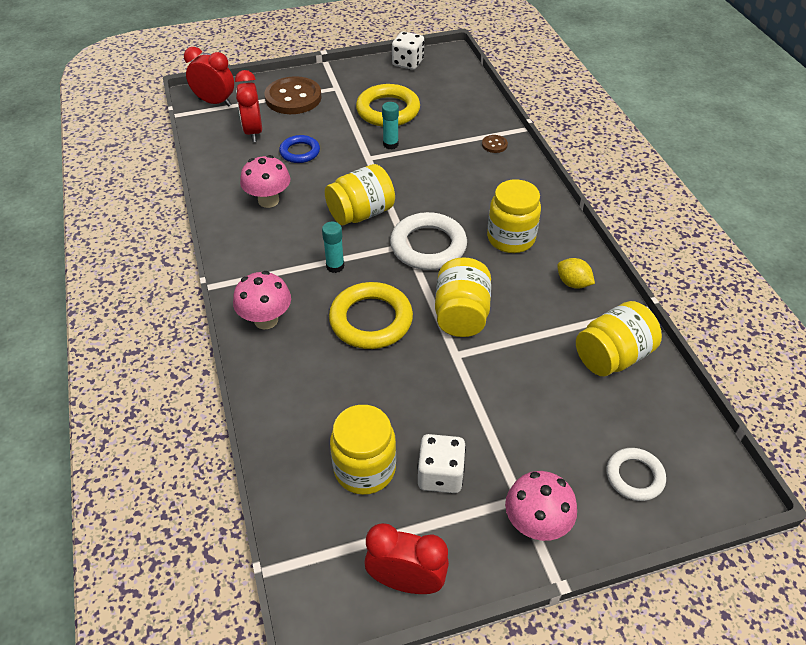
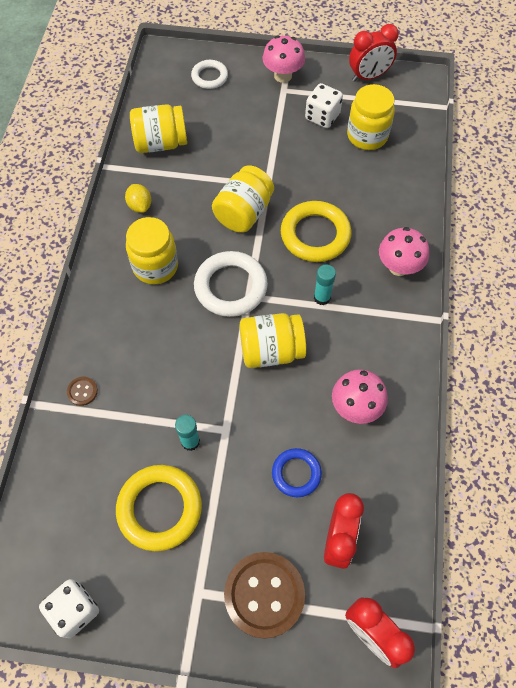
camera: 155 degrees left, 15 degrees up
red clock [364,523,449,594] -> red clock turned 60 degrees counterclockwise [349,24,399,82]

